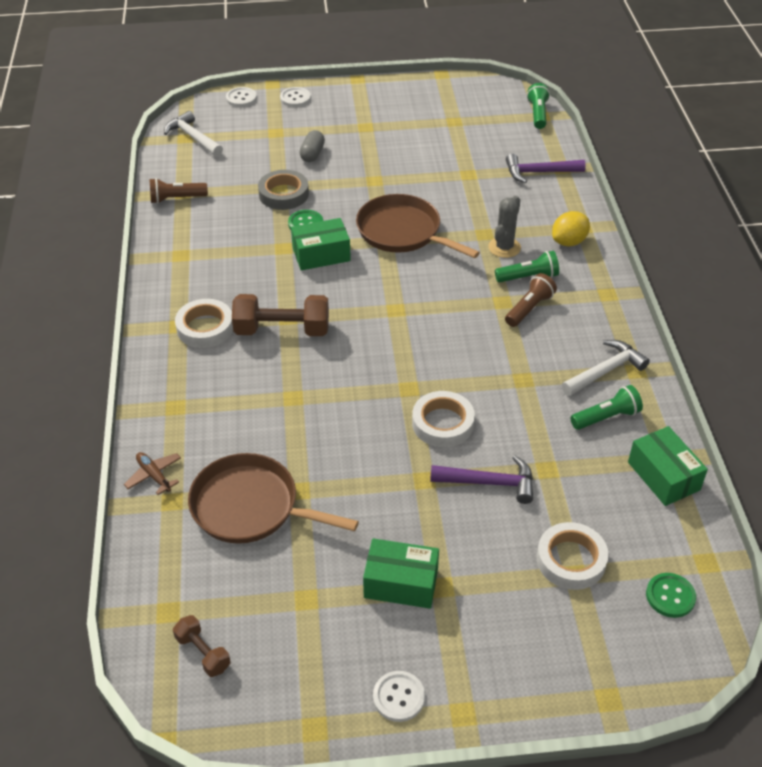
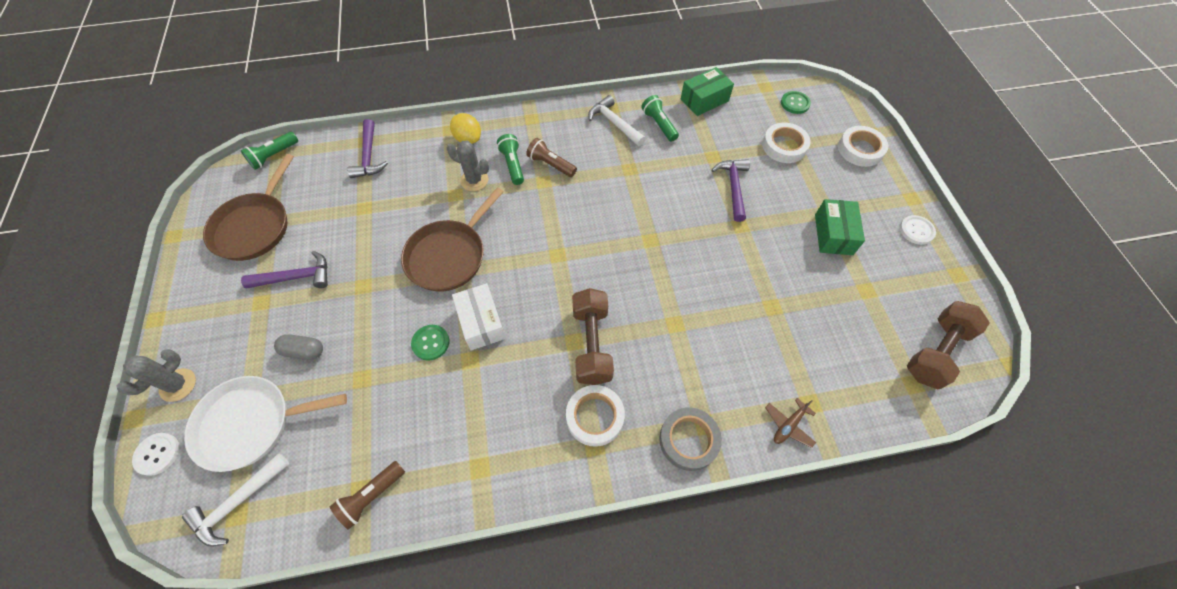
camera: 95 degrees left, 15 degrees up
brown flashlight [149,178,208,204] -> brown flashlight turned 60 degrees clockwise [330,461,405,530]
brown dumbbell [173,615,231,677] -> brown dumbbell [907,301,990,390], size x1.86
brown pan [188,453,359,544] -> brown pan moved to [203,154,294,261]
grey tape [258,170,309,210] -> grey tape moved to [659,407,722,471]
white button [280,87,311,107] -> grey cactus [117,349,196,402]
green box [291,218,351,270] -> white box [452,283,506,351]
white tape [412,391,475,447] -> white tape moved to [838,126,888,167]
green flashlight [527,83,550,129] -> green flashlight turned 45 degrees counterclockwise [241,132,298,170]
none -> white pan [184,376,347,472]
none -> purple hammer [241,251,328,289]

